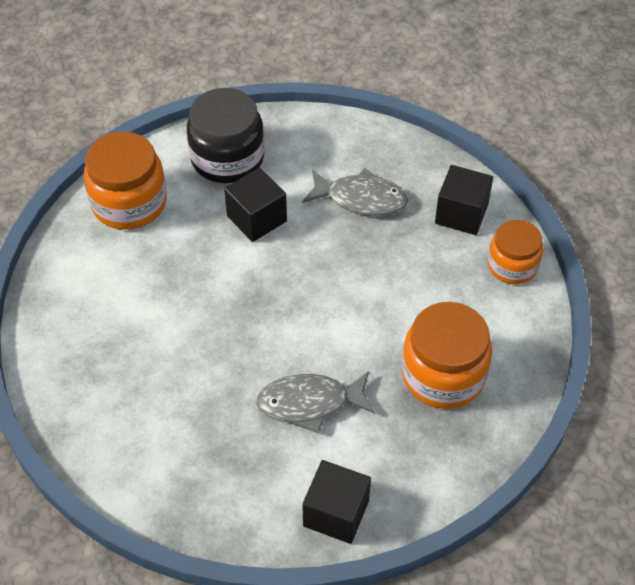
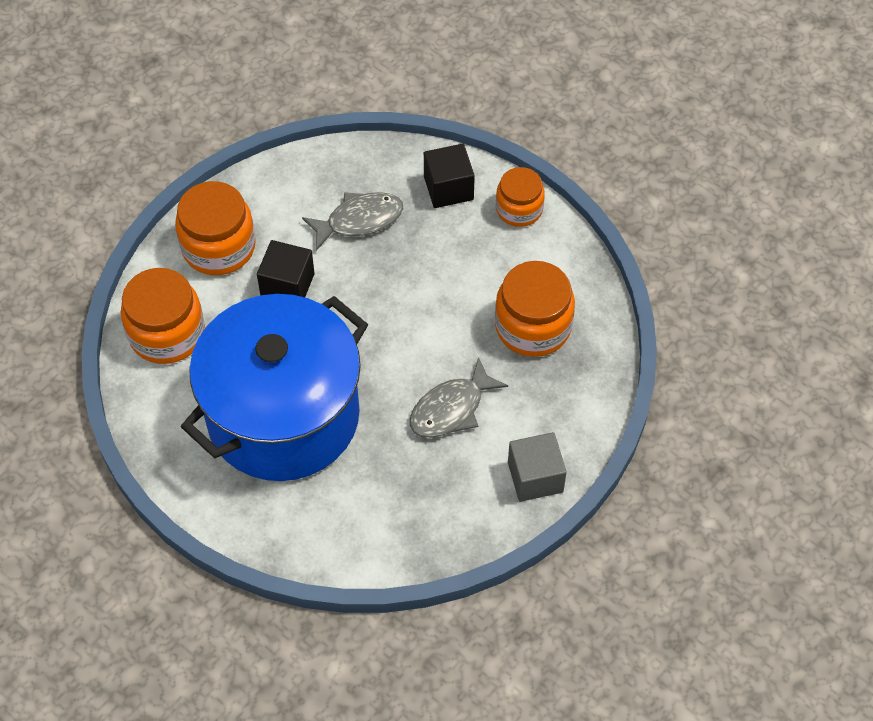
camera: 35 degrees left, 5 degrees up
black jar [187,88,264,183] -> orange jar [175,181,256,275]
black cube [302,460,371,544] -> grey cube [508,432,567,502]
none -> blue pot [181,294,368,481]

